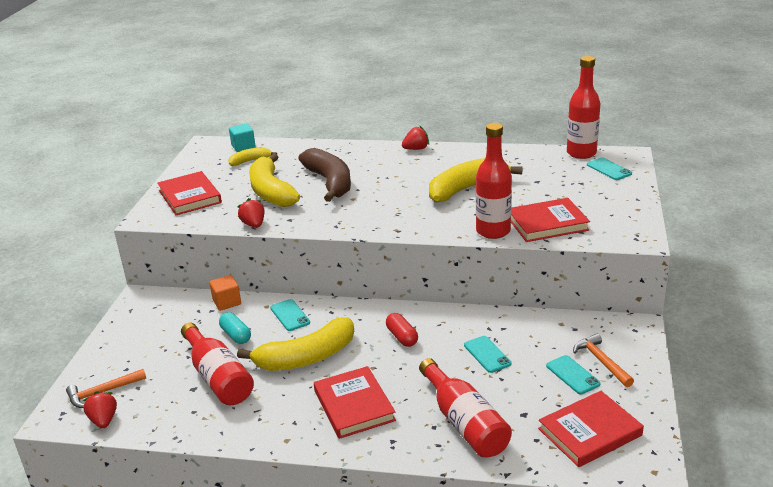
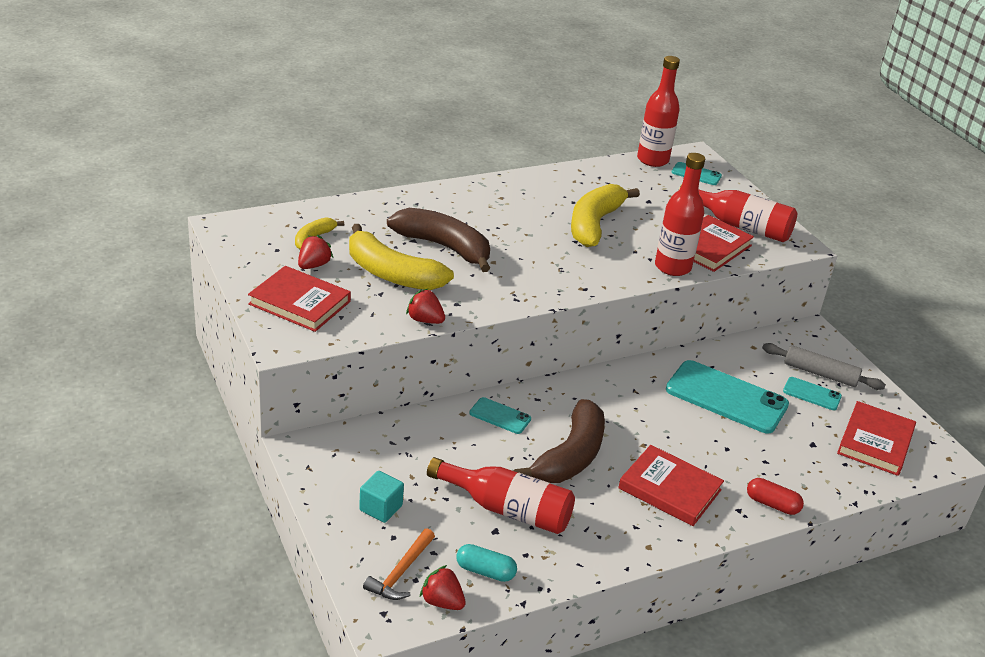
camera: 40 degrees left, 5 degrees up
orange cube [209,275,241,311] -> none
turquoise capsule [219,312,251,344] -> turquoise capsule moved to [456,544,517,582]
turquoise cube [229,123,256,152] -> turquoise cube moved to [359,471,404,523]
yellow banana [237,317,354,371] -> brown banana [513,399,605,483]
red capsule [386,313,418,347] -> red capsule moved to [747,478,804,515]
red strawberry [402,126,429,150] -> red strawberry moved to [298,235,333,269]
red bottle [419,358,512,458] -> red bottle moved to [679,185,797,242]
turquoise phone [464,336,512,373] -> turquoise phone [666,360,789,434], size x2.07
orange hammer [573,334,634,387] -> grey rolling pin [762,343,886,390]

